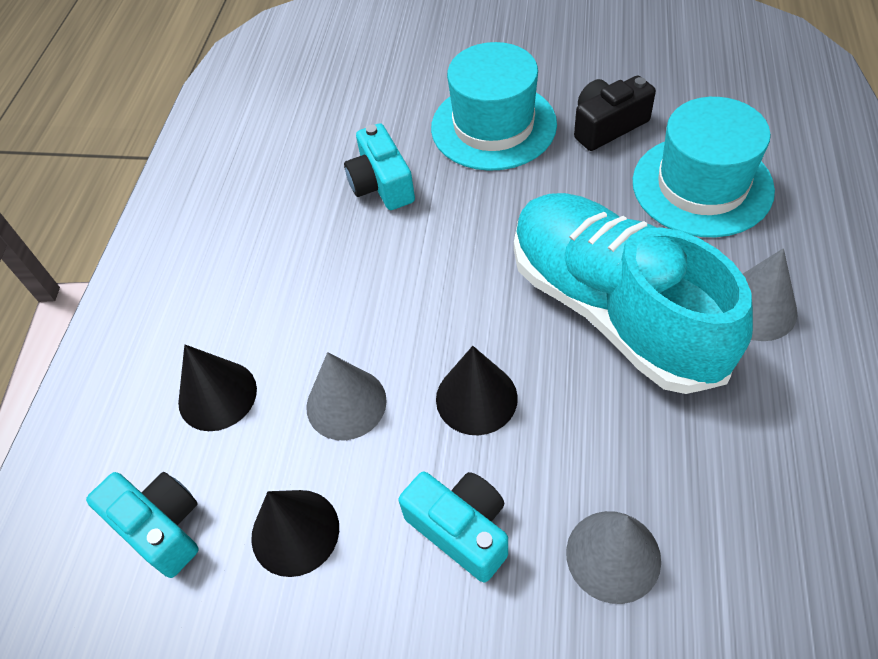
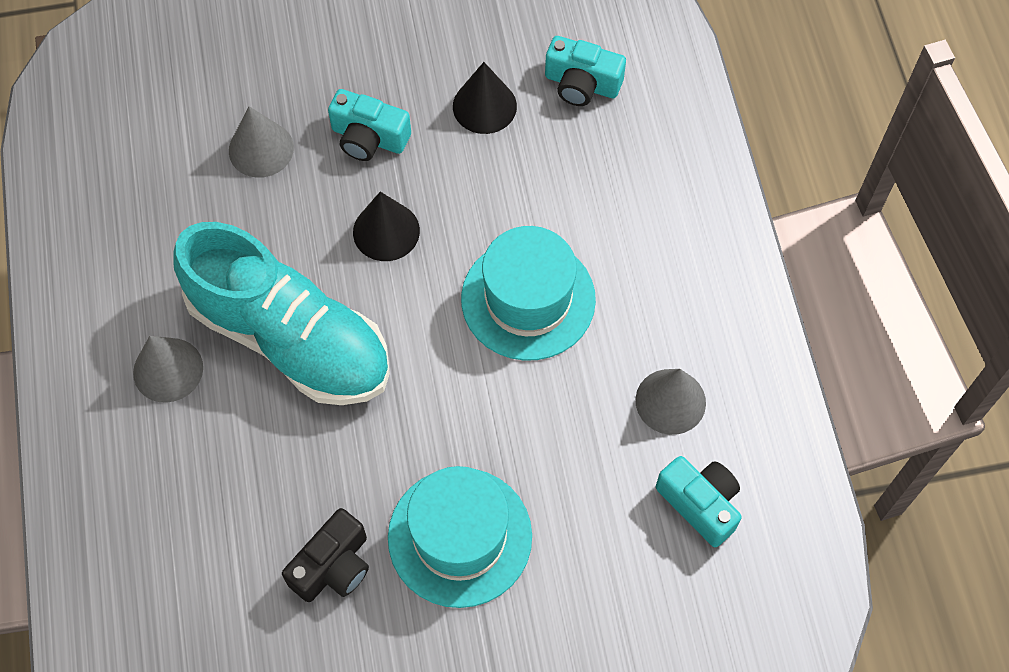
camera: 155 degrees right, 10 degrees up
black cone [178,345,257,431] -> none
grey cone [306,352,387,441] -> grey cone moved to [636,369,706,435]
turquoise camera [344,123,415,210] -> turquoise camera moved to [656,456,742,547]
turquoise hat [633,97,775,237] -> turquoise hat moved to [461,226,596,361]

